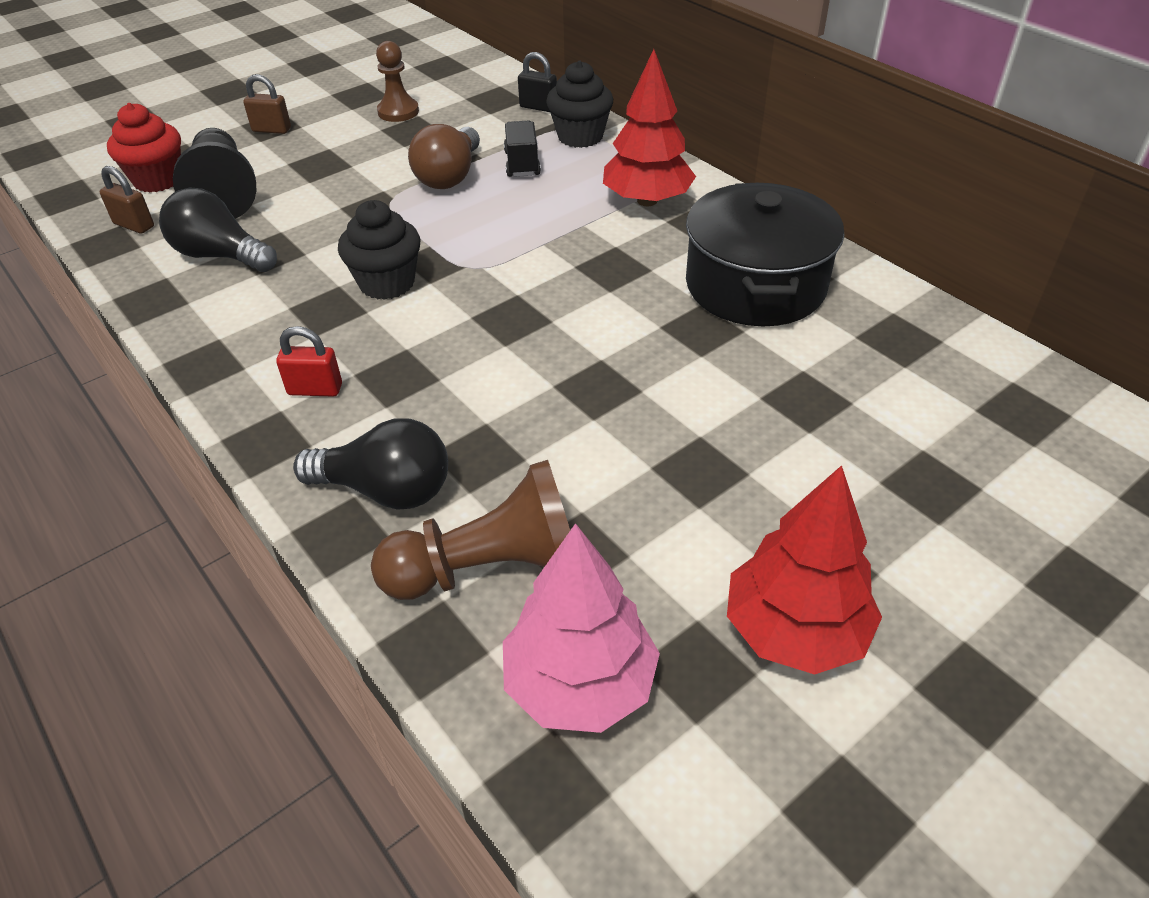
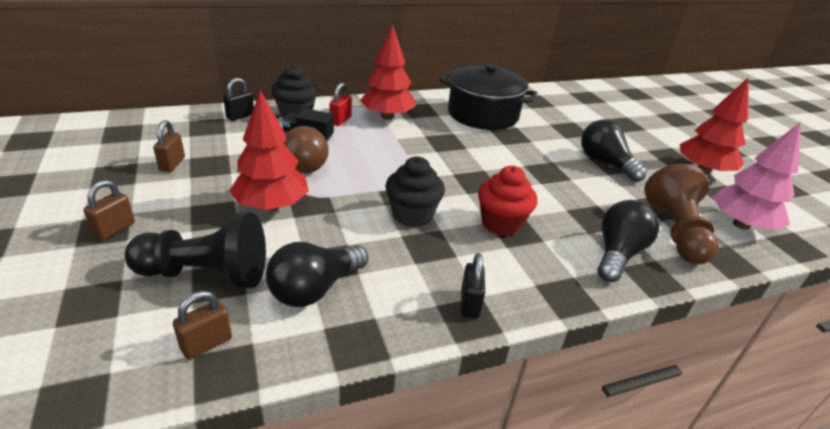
camera: 75 degrees left, 10 degrees down
red cupcake [107,103,181,192] -> red cupcake moved to [478,166,537,236]
red padlock [276,326,342,397] -> red padlock moved to [329,83,352,126]
brown pawn [376,41,419,122] -> brown padlock [153,120,185,172]
none -> red tree [229,90,309,211]
none -> black padlock [461,253,485,318]
none -> black light bulb [581,119,647,182]

